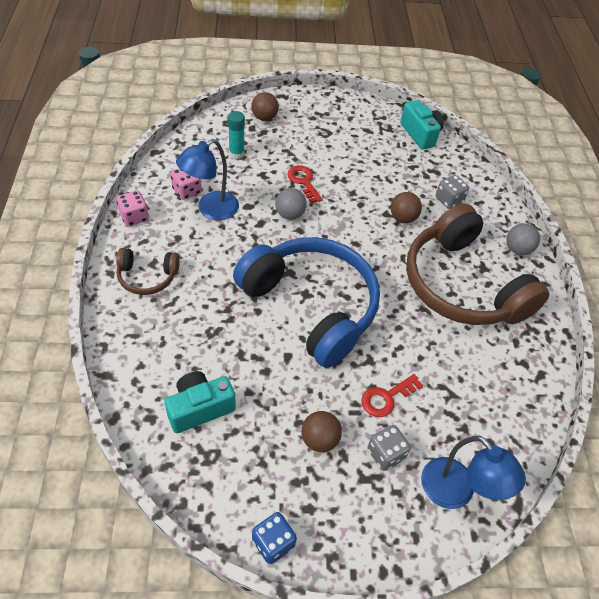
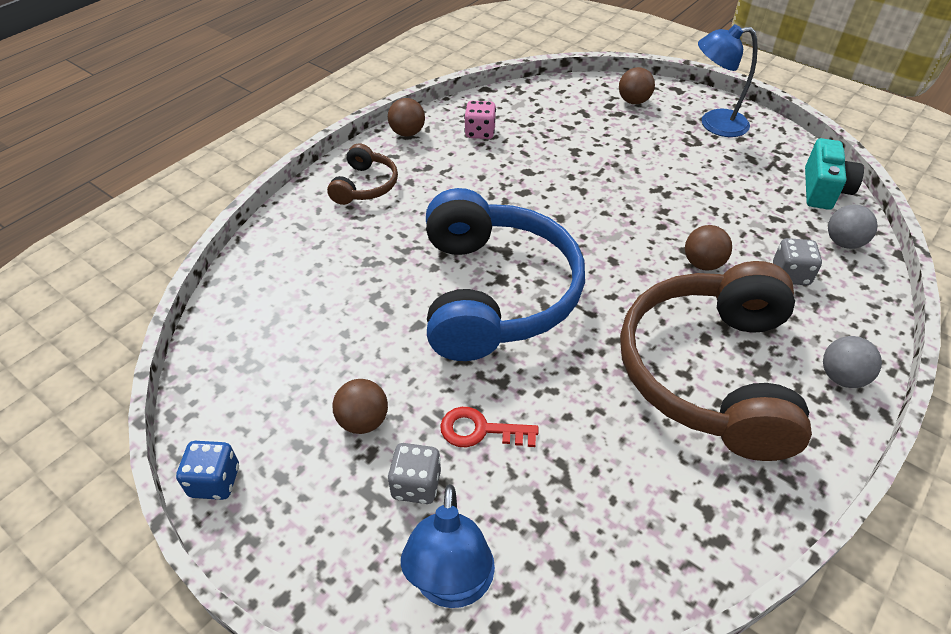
camera: 45 degrees right, 5 degrees down
pink dice [116,191,149,226] -> brown ball [388,98,425,137]
brown headphones [116,248,180,295] -> brown headphones turned 120 degrees counterclockwise [327,143,398,205]
turquoise camera [165,371,236,433] -> none
blue lamp [176,139,239,220] -> blue lamp moved to [698,24,758,137]
turquoise glue stick [228,111,245,159] -> none
grey ball [275,188,307,220] -> grey ball moved to [828,204,878,249]
red key [287,165,323,203] -> none

